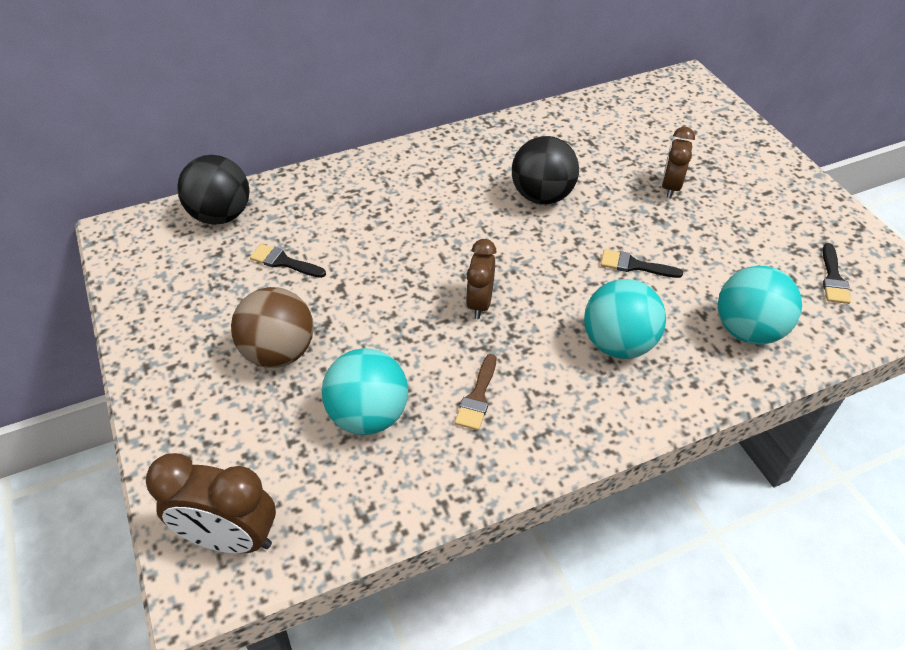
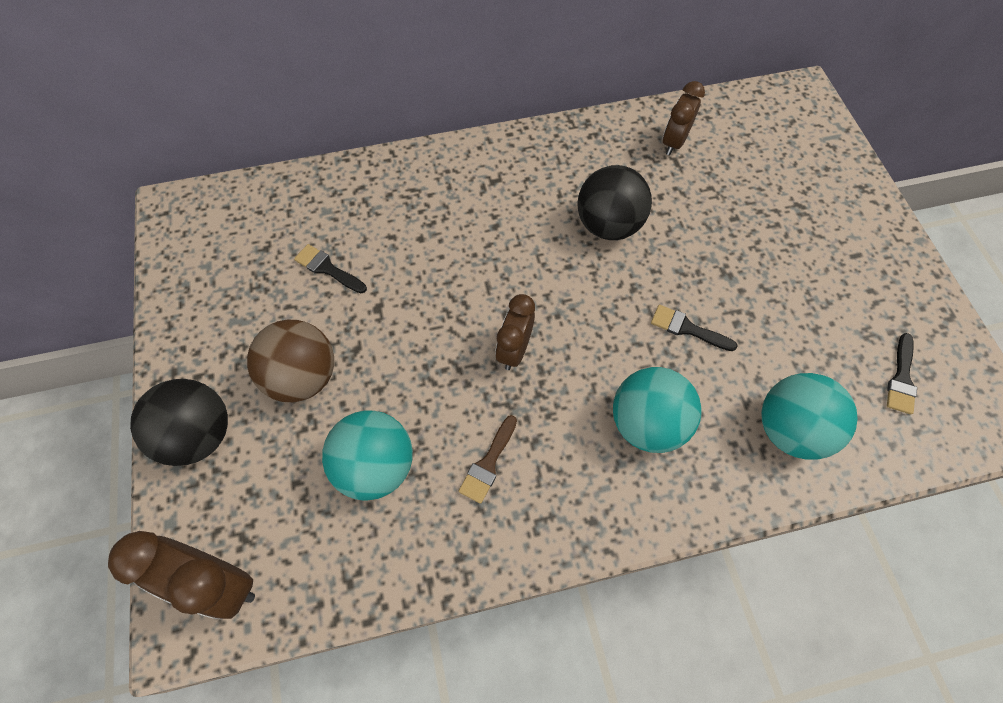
camera: 10 degrees right, 15 degrees up
black ball [177,155,250,225] -> black ball moved to [130,379,228,466]
brown clock [662,127,695,199] -> brown clock moved to [663,81,705,155]

